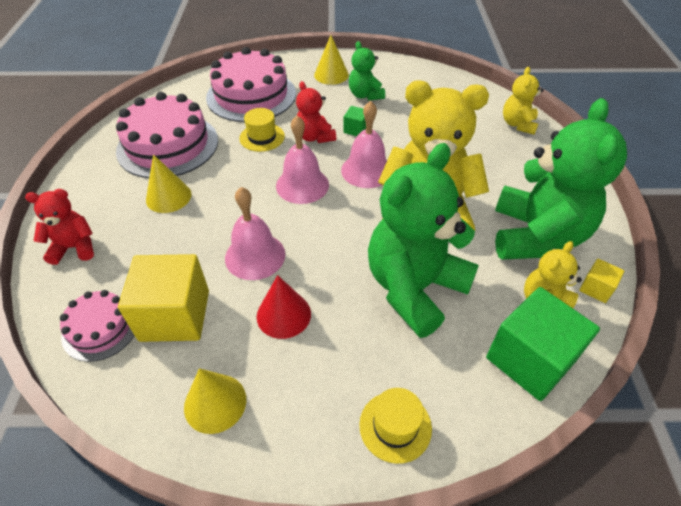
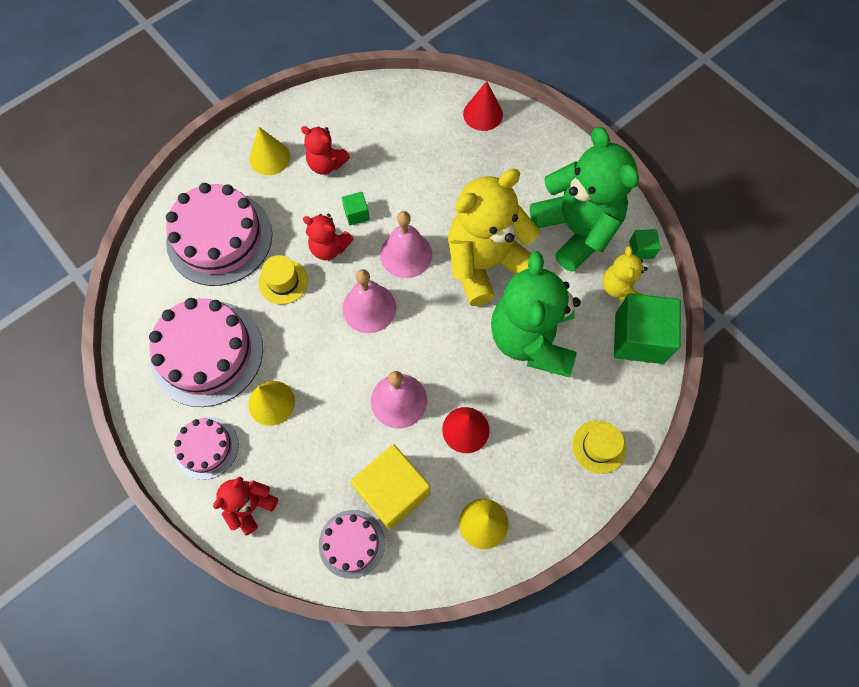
camera: 40 degrees left, 20 degrees up
green teddy bear [349,41,385,100] -> red teddy bear [301,126,350,175]
yellow teddy bear [503,67,544,135] -> red cone [463,81,503,131]
yellow cube [579,259,624,303] -> green cube [629,229,660,259]
none -> pink cake [174,417,238,480]

